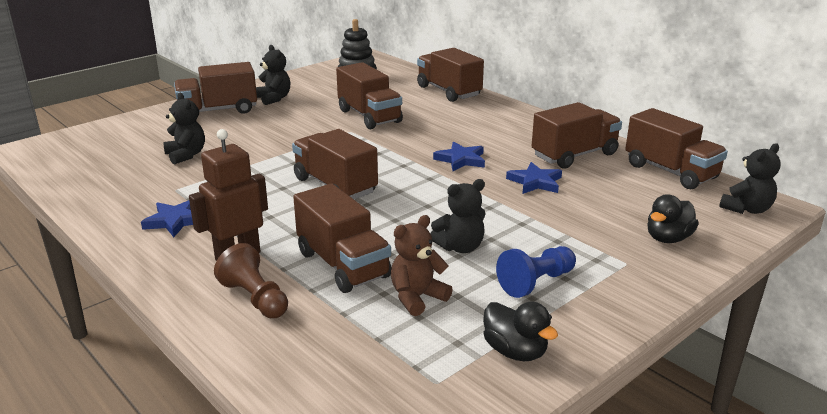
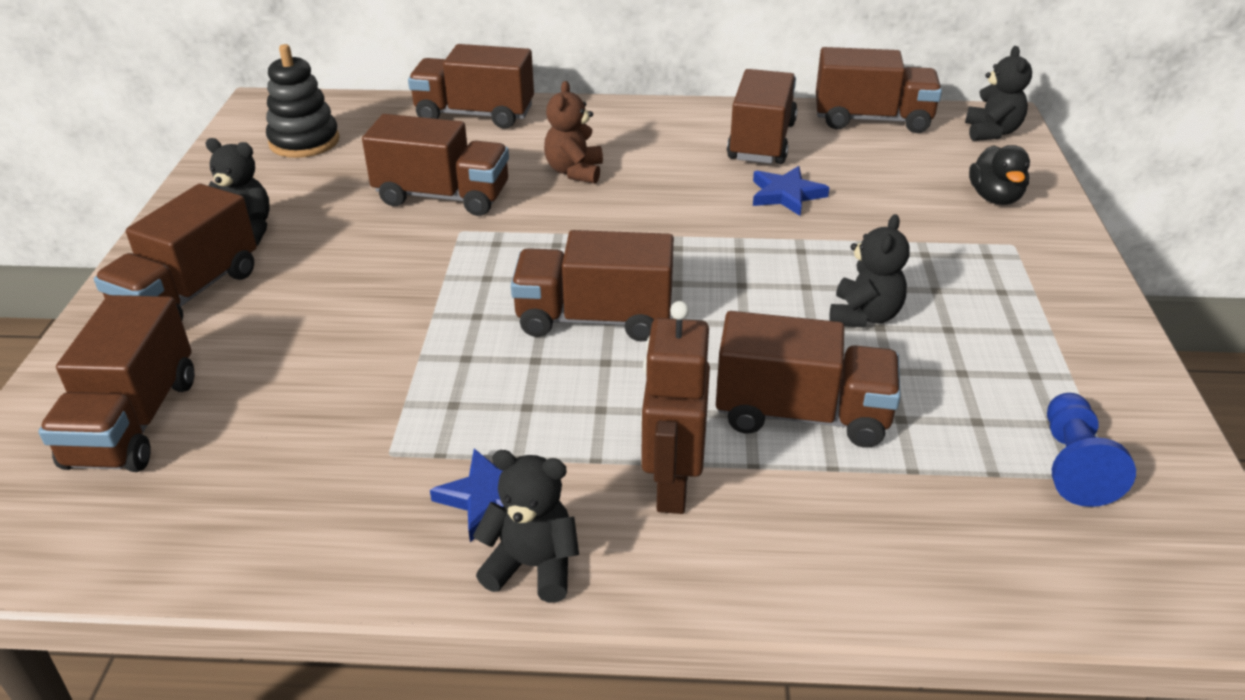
camera: 45 degrees left, 10 degrees up
black teddy bear [163,93,205,165] -> black teddy bear moved to [473,450,579,603]
brown pawn [214,243,288,318] -> none
brown teddy bear [391,215,453,316] -> brown teddy bear moved to [544,81,603,184]
blue star [433,142,485,171] -> none
black duck [483,302,558,361] -> none
blue pawn [496,246,576,298] -> blue pawn moved to [1047,393,1136,507]
none -> brown truck [38,295,194,472]

